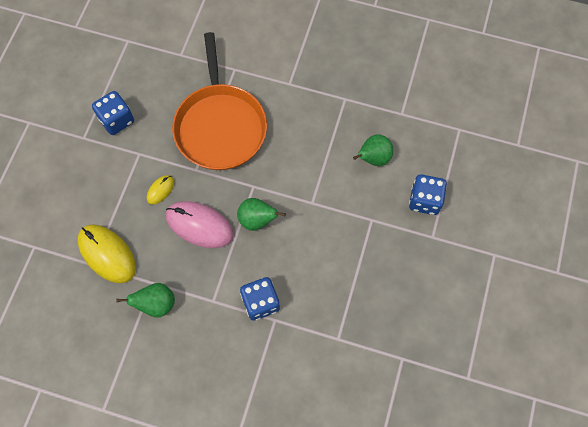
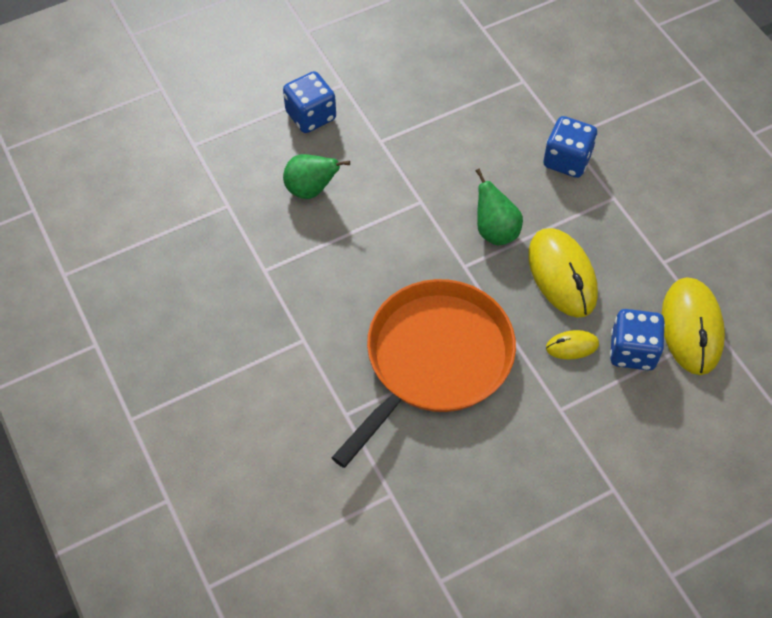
camera: 135 degrees left, 10 degrees down
blue dice [92,91,134,135] -> blue dice moved to [610,309,665,371]
green pear [116,283,175,317] -> none
pink mouse [166,201,234,248] -> yellow mouse [528,228,598,318]

